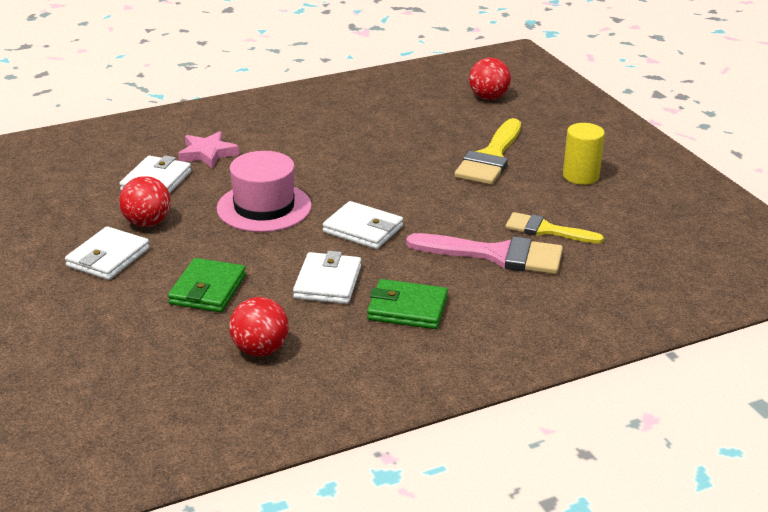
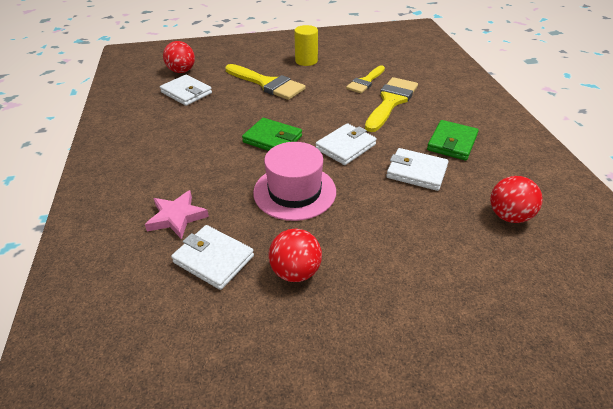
camera: 75 degrees left, 10 degrees up
white wallet [65,226,150,280] -> white wallet moved to [160,75,212,106]
green wallet [168,258,246,312] -> green wallet moved to [242,118,302,151]
pink brush [406,233,563,274] -> yellow brush [365,77,418,132]

